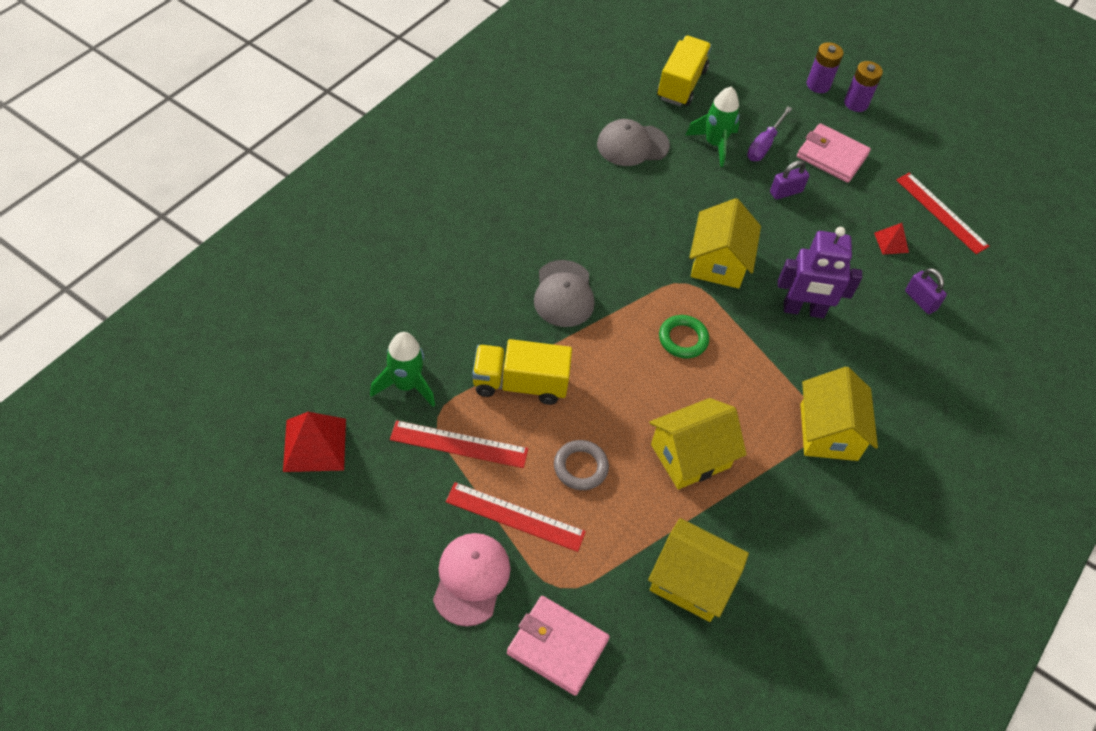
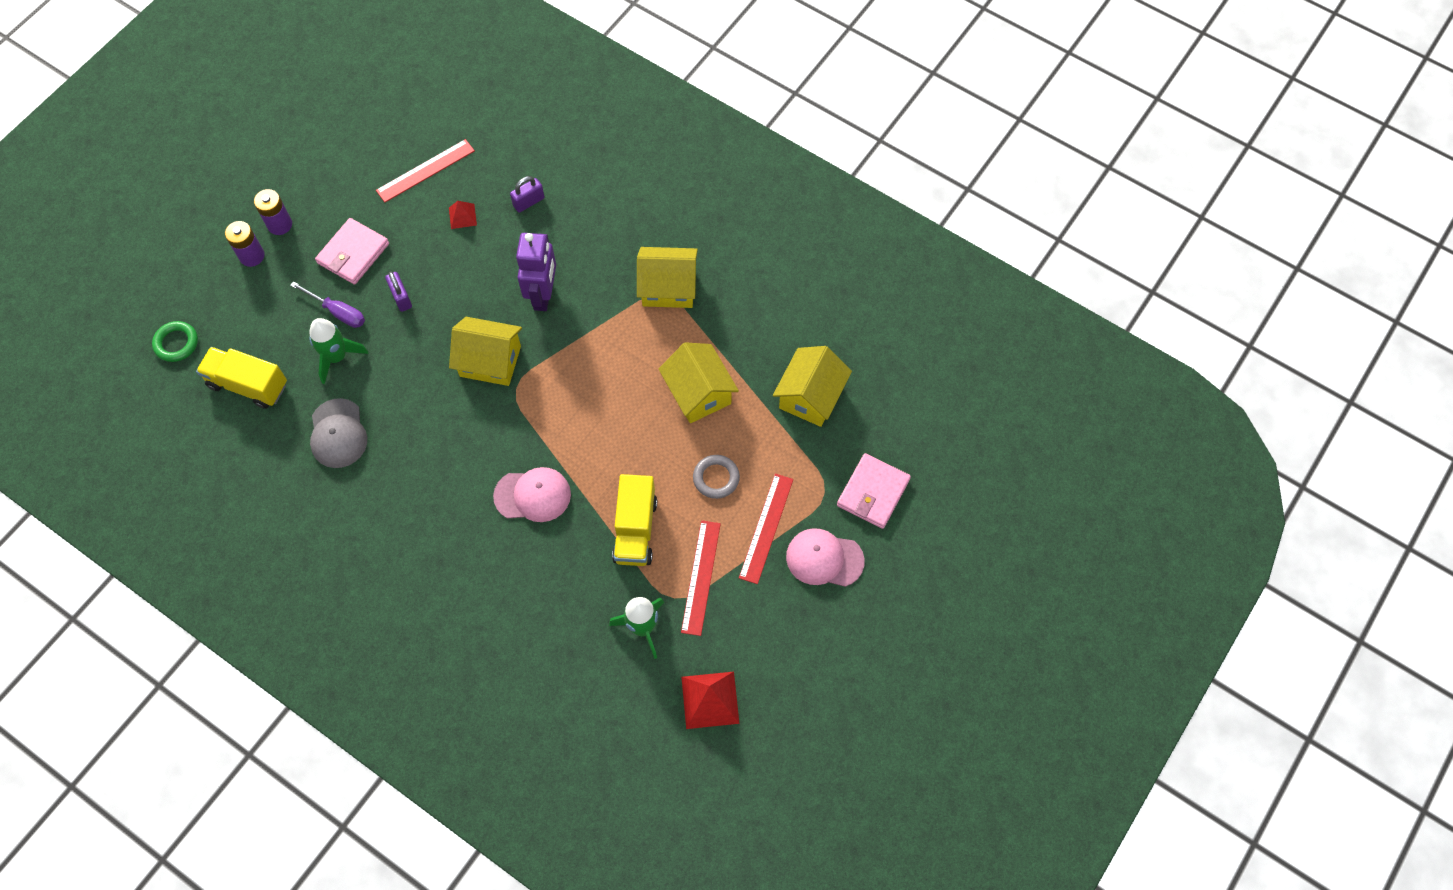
camera: 85 degrees left, 10 degrees up
grey cap [534,260,594,327] -> pink cap [493,467,571,522]
green ring [659,315,709,358] -> green ring moved to [152,321,198,362]

